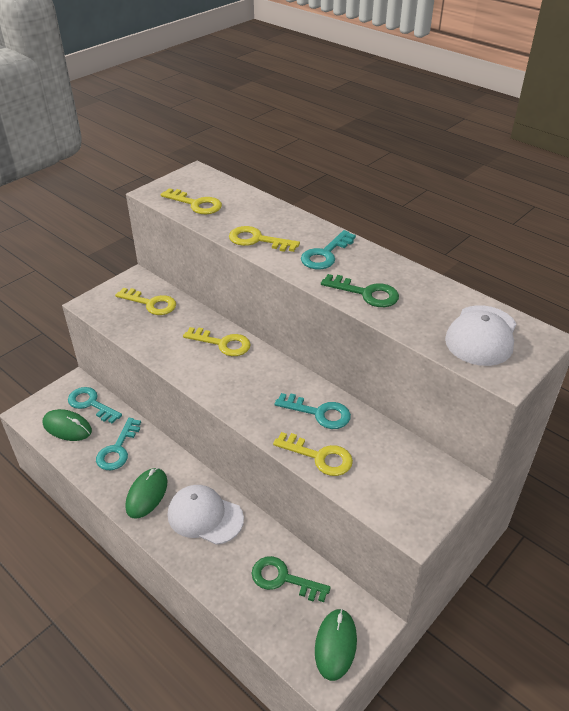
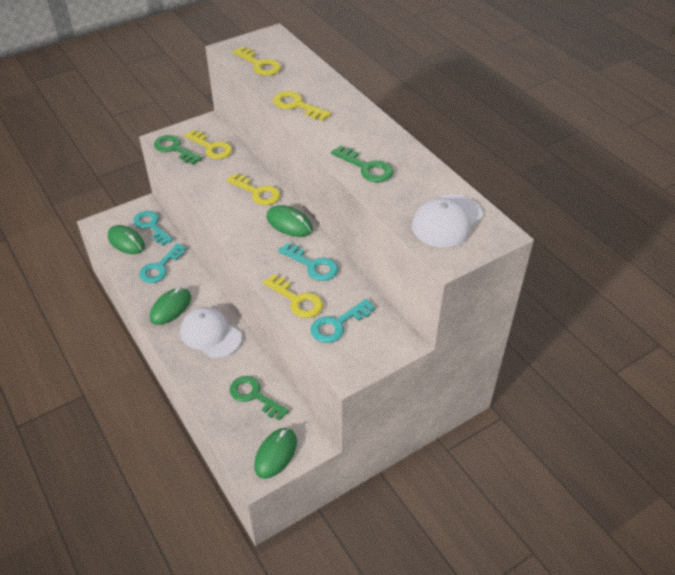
camera: 15 degrees right, 5 degrees up
turquoise key [301,230,356,270] -> turquoise key moved to [311,299,375,343]
none -> green key [154,135,202,164]
none -> green mouse [266,205,313,237]

